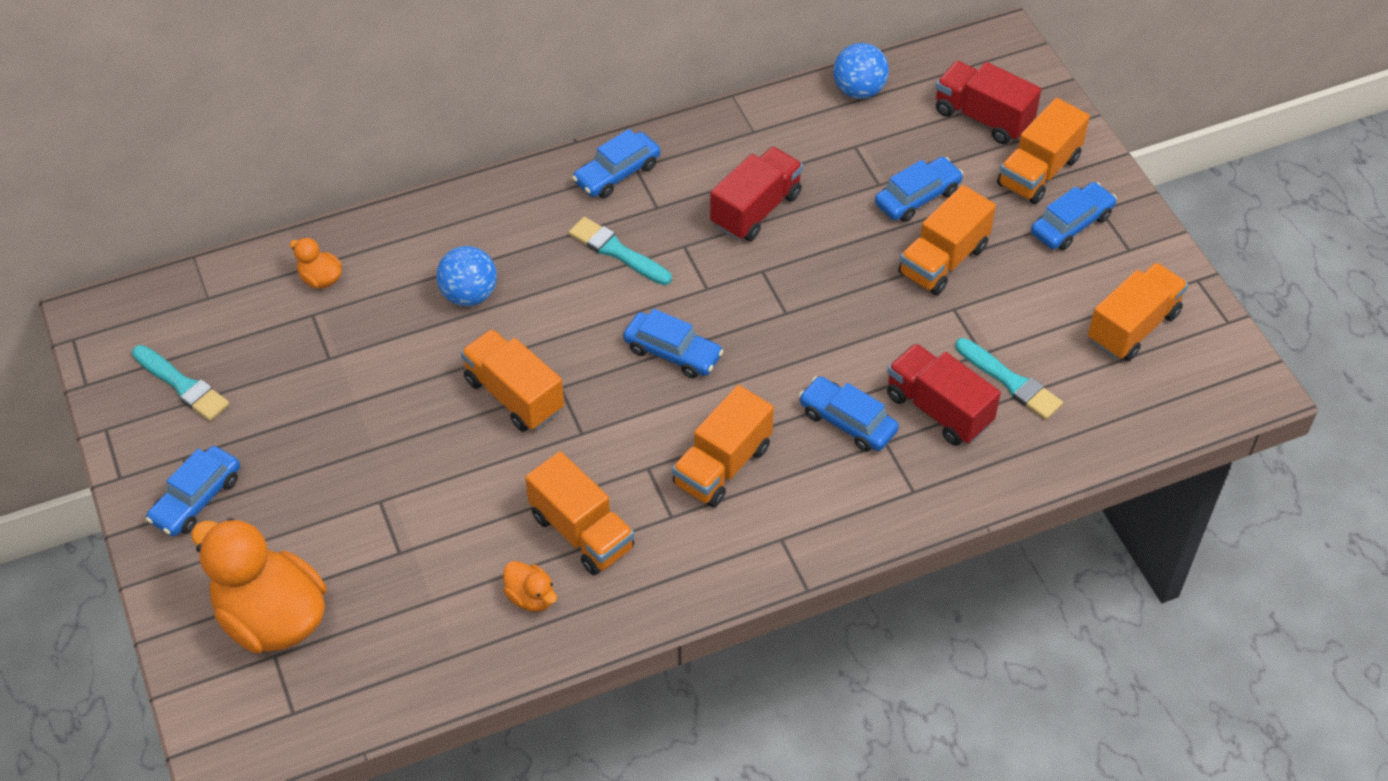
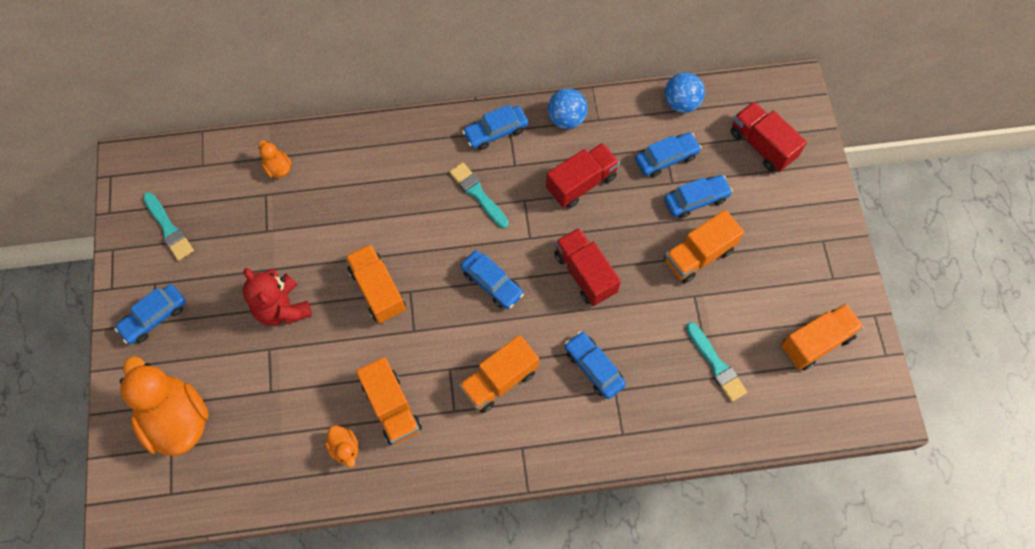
camera: 15 degrees right, 15 degrees up
blue ball [436,246,497,306] -> blue ball moved to [548,89,588,129]
red truck [887,343,1001,446] -> red truck moved to [554,228,621,306]
orange truck [997,98,1090,204] -> none
blue car [1031,182,1117,250] -> blue car moved to [635,132,702,177]
none -> red teddy bear [243,268,312,326]

